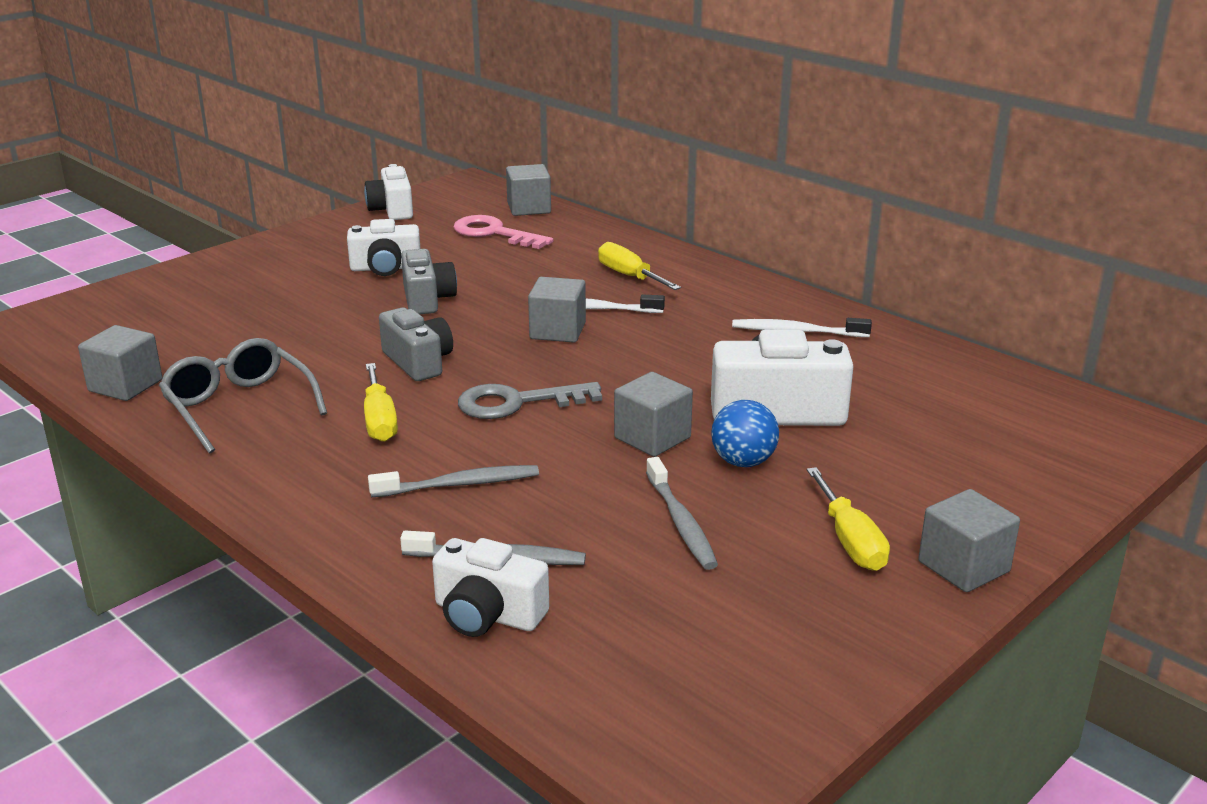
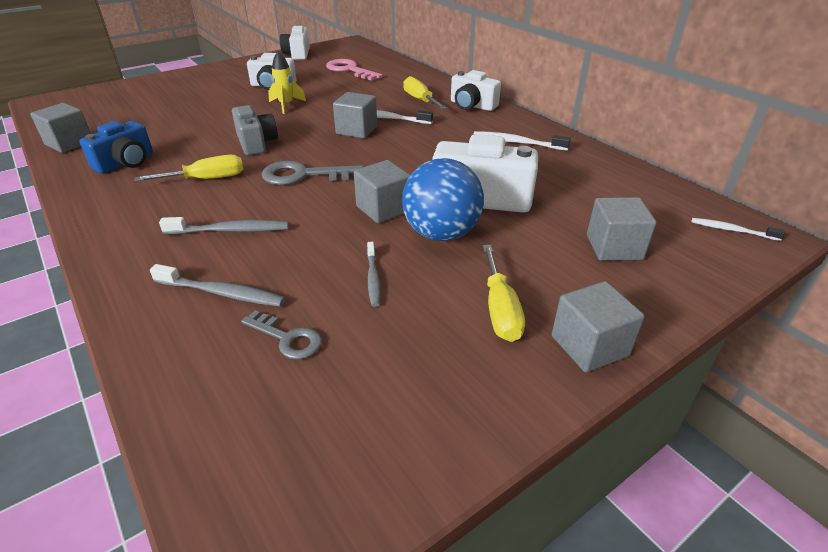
camera: 10 degrees right, 10 degrees up
grey glasses [159,338,327,453] -> blue camera [80,121,153,174]
yellow screwdriver [364,363,398,442] -> yellow screwdriver turned 105 degrees counterclockwise [134,155,244,181]
grey camera [401,249,457,314] -> yellow rocket [268,51,306,114]
white camera [432,538,549,637] -> white camera moved to [451,70,501,111]
grey cube [506,164,551,216] -> grey cube moved to [587,197,656,261]
grey toothbrush [646,457,718,570] -> grey toothbrush [367,242,380,307], size x0.66
blue ball [711,400,779,467] -> blue ball [402,158,484,241], size x1.55
none -> grey key [241,310,322,360]
none -> white toothbrush [692,218,785,241]

